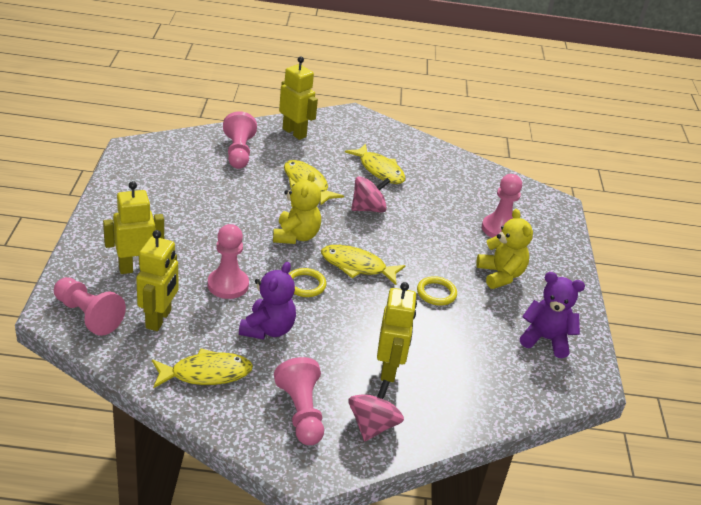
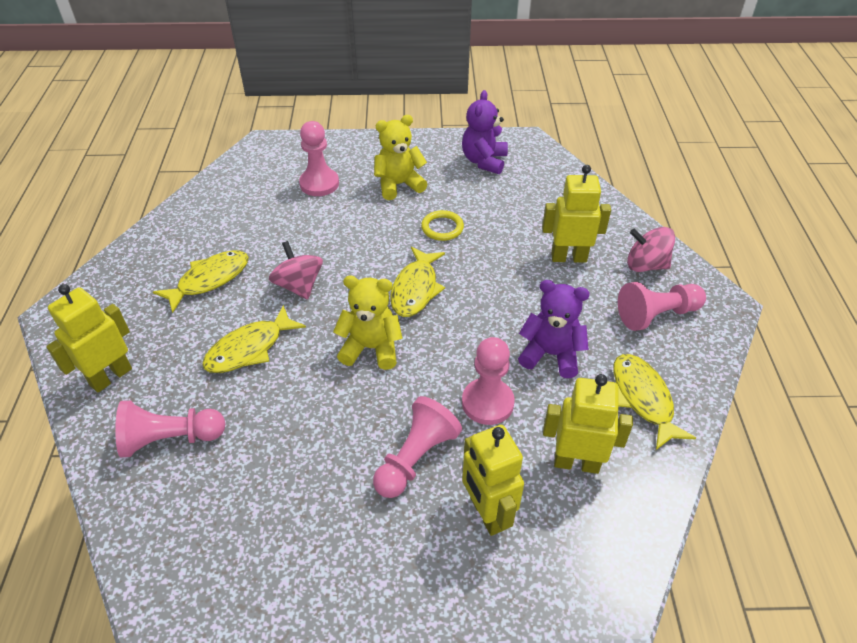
camera: 90 degrees left, 10 degrees up
pink pawn [54,277,126,336] -> pink pawn moved to [373,396,462,498]
yellow ring [289,268,326,297] -> none

